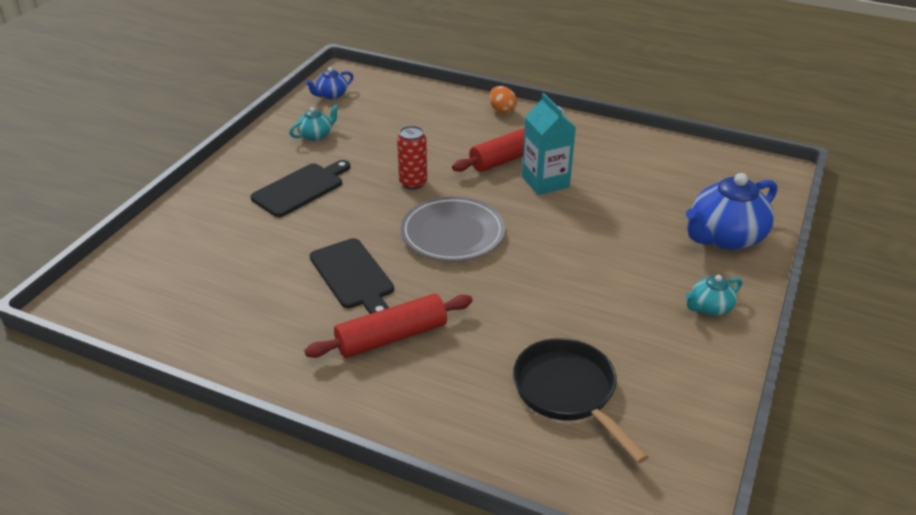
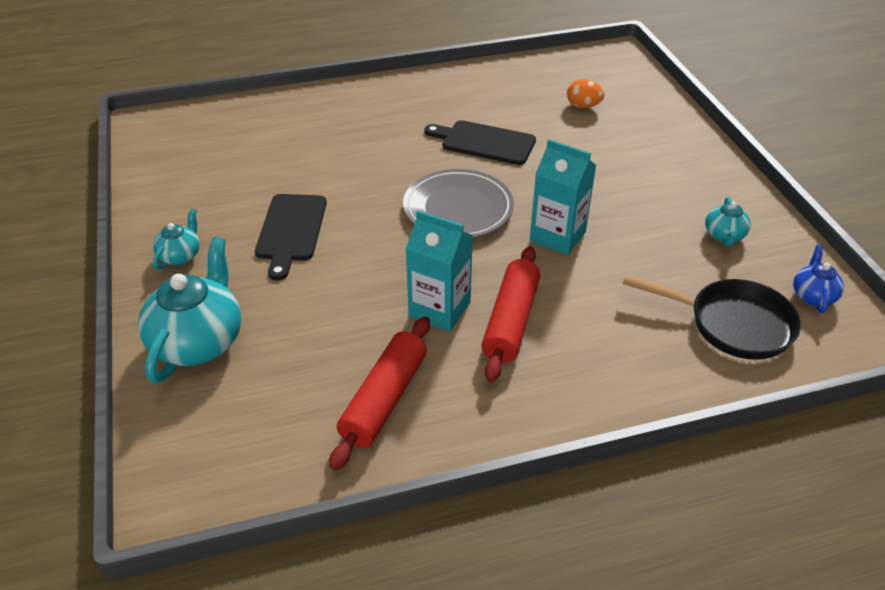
camera: 140 degrees right, 5 degrees up
black cutting board [251,160,350,217] -> black cutting board moved to [255,194,327,281]
red rolling pin [304,294,473,358] -> red rolling pin moved to [329,316,430,470]
red can [397,126,427,190] -> turquoise carton [530,139,596,255]
orange egg [489,86,517,114] -> orange egg moved to [567,79,604,108]
black pan [513,338,649,463] -> black pan moved to [623,275,801,360]
blue teapot [686,173,777,250] -> turquoise teapot [138,237,241,383]

